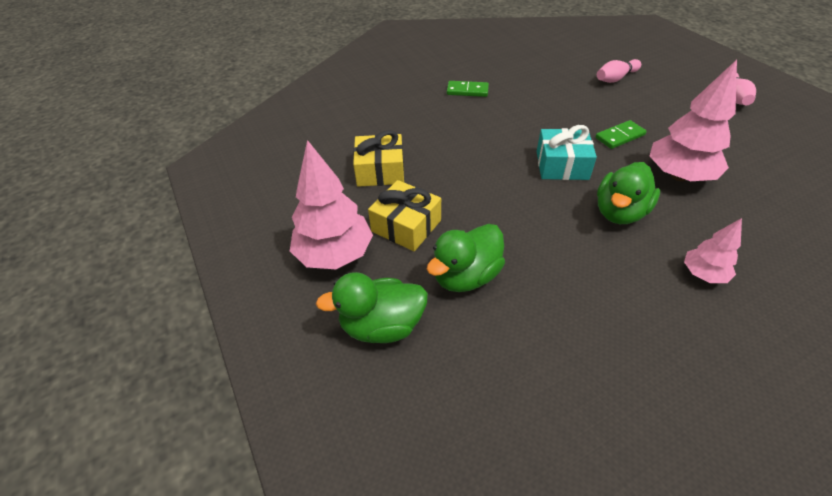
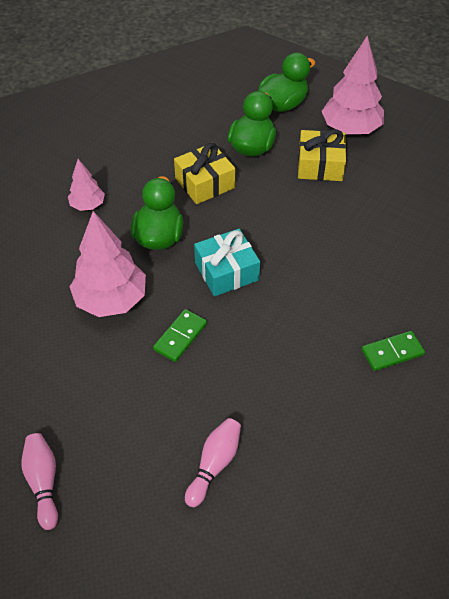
camera: 150 degrees right, 5 degrees up
yellow gift [353,130,404,187] -> yellow gift moved to [174,143,235,204]

